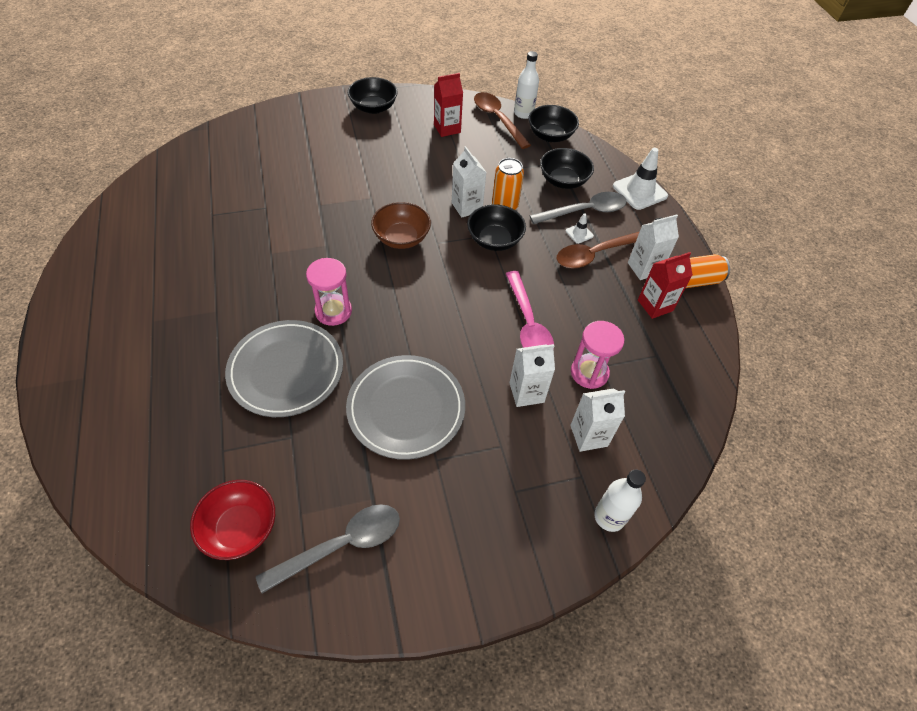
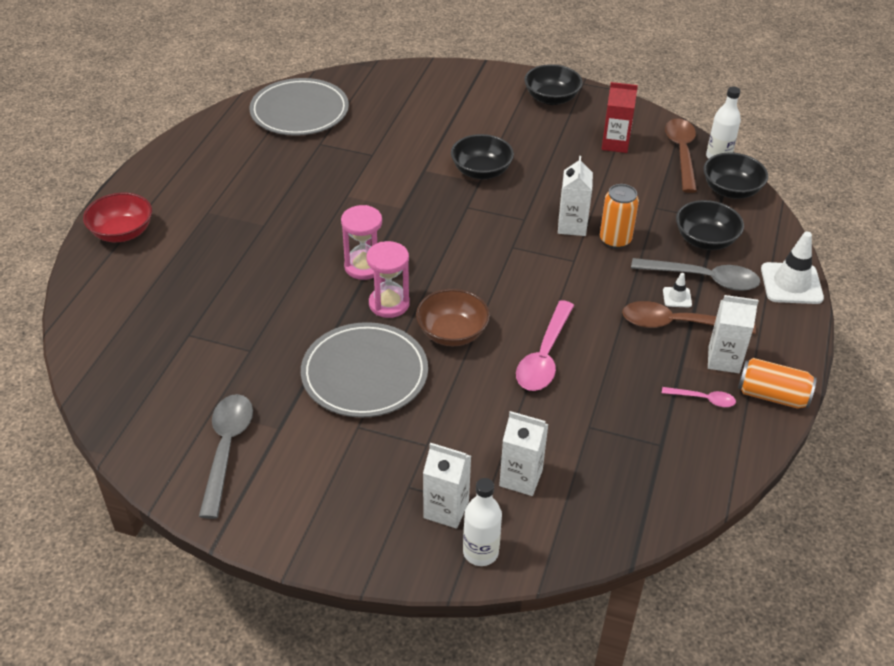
camera: 35 degrees right, 10 degrees down
red bowl [190,480,275,560] -> red bowl moved to [83,193,152,242]
grey plate [225,320,343,417] -> grey plate moved to [249,78,349,136]
grey spoon [256,504,400,593] -> grey spoon turned 90 degrees counterclockwise [199,394,253,519]
brown bowl [371,202,431,249] -> brown bowl moved to [416,289,490,346]
black bowl [467,204,526,251] -> black bowl moved to [451,134,514,179]
white carton [509,344,555,407] -> white carton moved to [423,443,471,529]
pink hourglass [571,321,624,389] -> pink hourglass moved to [366,241,410,318]
red carton [638,252,693,319] -> pink spoon [662,387,736,407]

